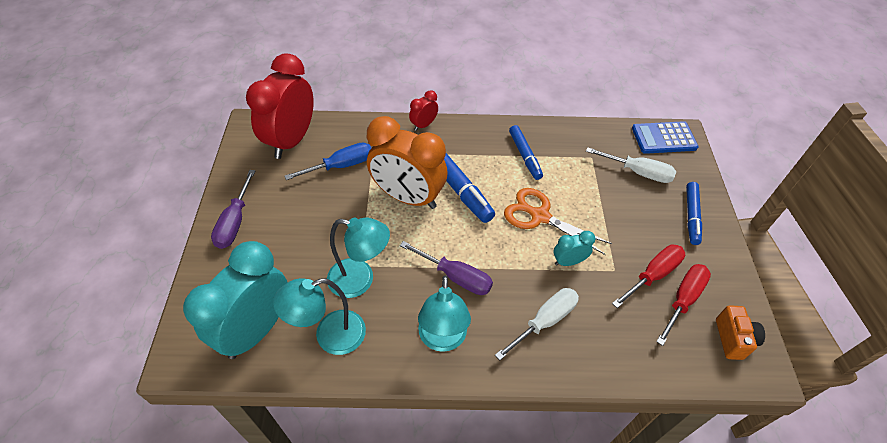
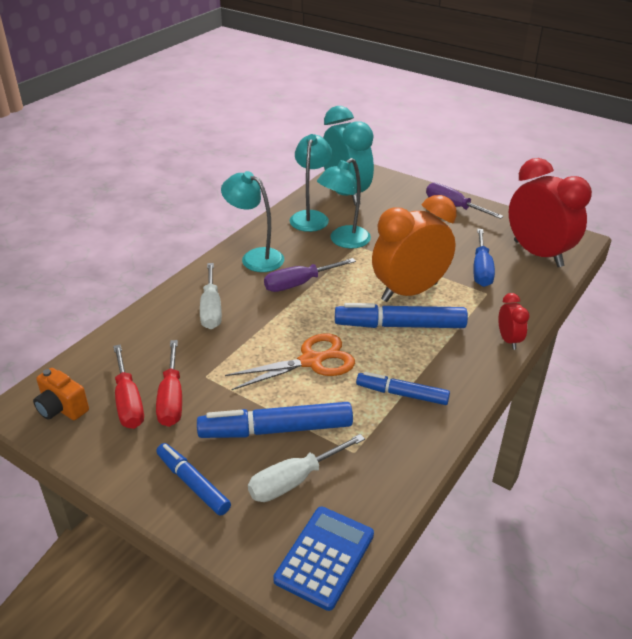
camera: 125 degrees right, 15 degrees down
turquoise clock [554,231,595,266] -> none
none -> blue marker [197,402,353,438]

